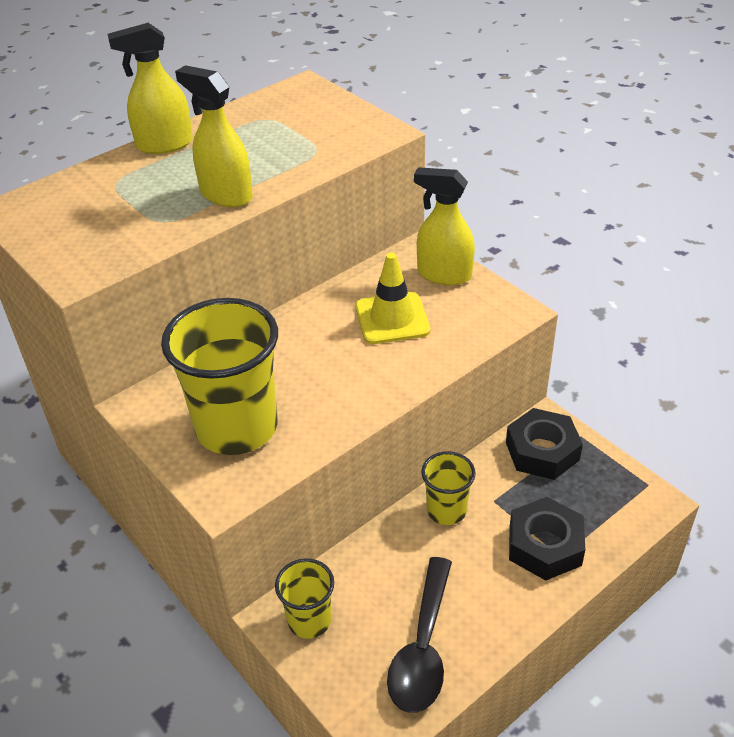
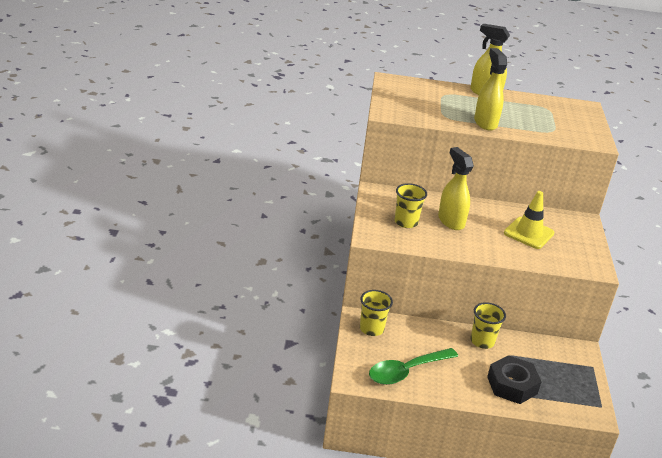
camera: 40 degrees right, 10 degrees down
yellow cup [161,298,278,455] -> yellow cup [394,183,427,228], size x0.53
black spoon [387,557,452,713] -> green spoon [369,348,458,385]
yellow spray bottle [414,167,475,286] -> yellow spray bottle moved to [438,147,474,230]
black nut [506,408,583,480] -> none

